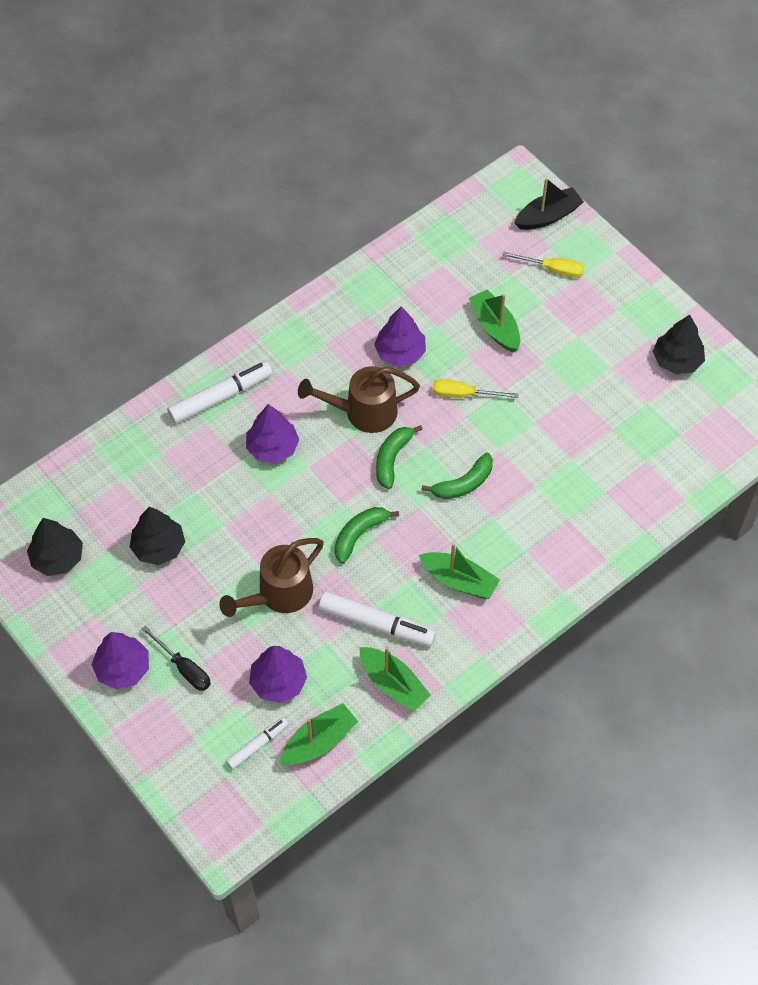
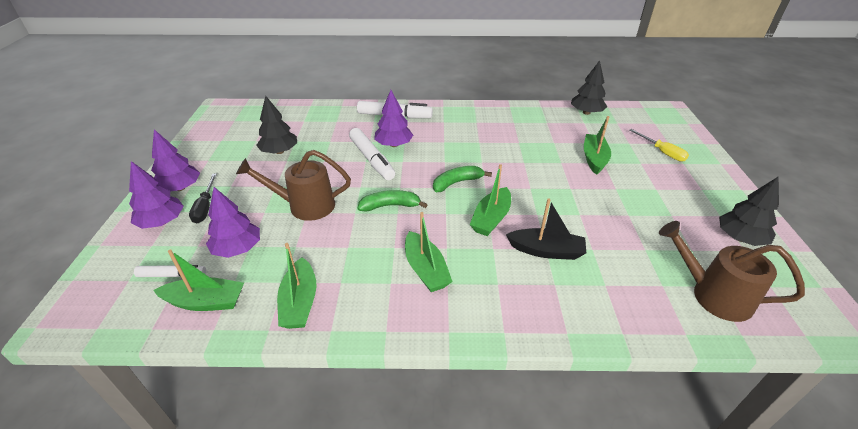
camera: 40 degrees right, 20 degrees down
black tree [27,518,83,576] -> black tree moved to [571,60,607,115]
brown watering can [298,366,420,433] -> brown watering can moved to [659,221,805,322]
white marker [319,591,436,647] -> white marker moved to [349,128,395,180]
purple tree [374,306,426,366] -> purple tree moved to [129,161,184,229]
green banana [422,453,493,499] -> green boat [470,164,511,236]
yellow screwdriver [433,379,518,398] -> none
black boat [515,178,584,230] -> black boat moved to [506,199,586,260]

